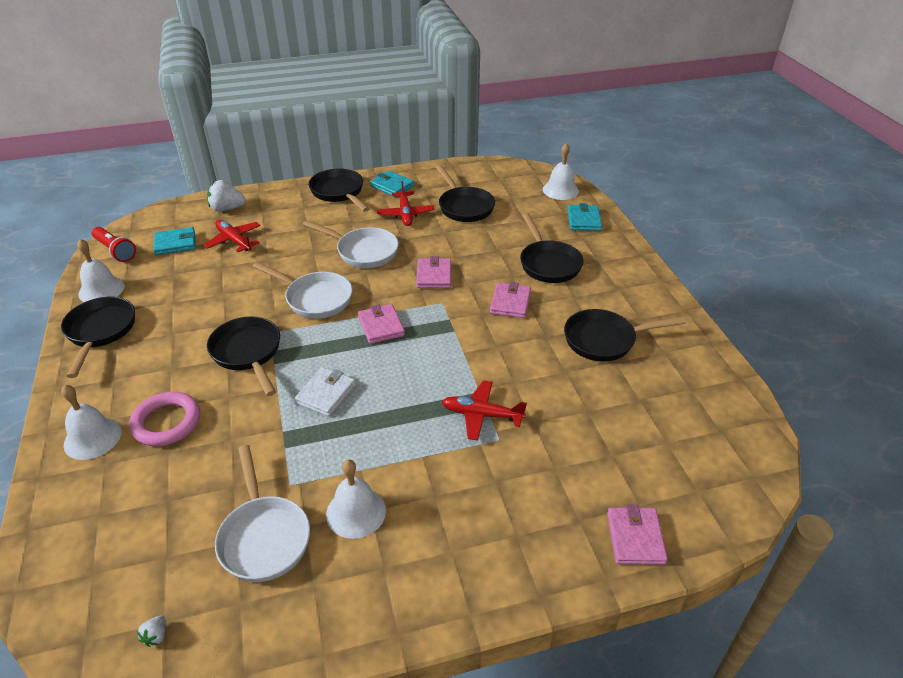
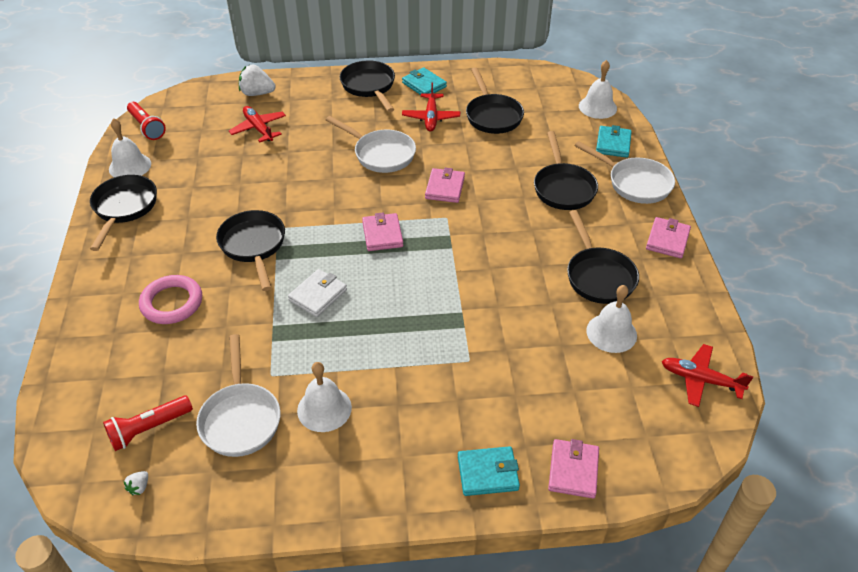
camera: 10 degrees right, 5 degrees up
white bell [61,385,121,460] -> white bell moved to [586,285,637,353]
turquoise wallet [154,227,196,255] -> turquoise wallet moved to [458,446,520,496]
white pan [252,262,352,319] -> white pan moved to [575,141,675,204]
red plane [442,380,527,441] -> red plane moved to [661,344,753,407]
pink wallet [490,282,531,318] -> pink wallet moved to [646,217,691,258]
black pan [564,309,686,362] -> black pan turned 105 degrees counterclockwise [567,210,639,304]
none -> red flashlight [103,396,193,451]

